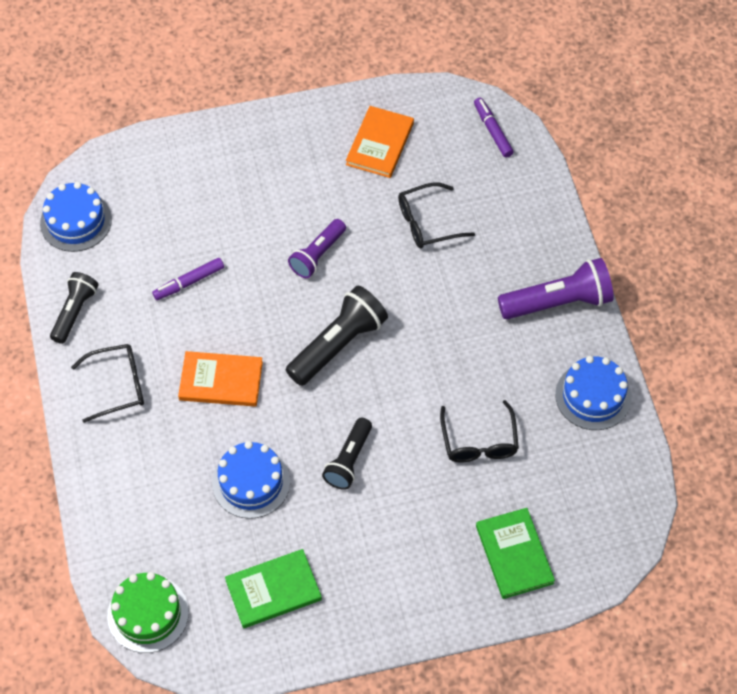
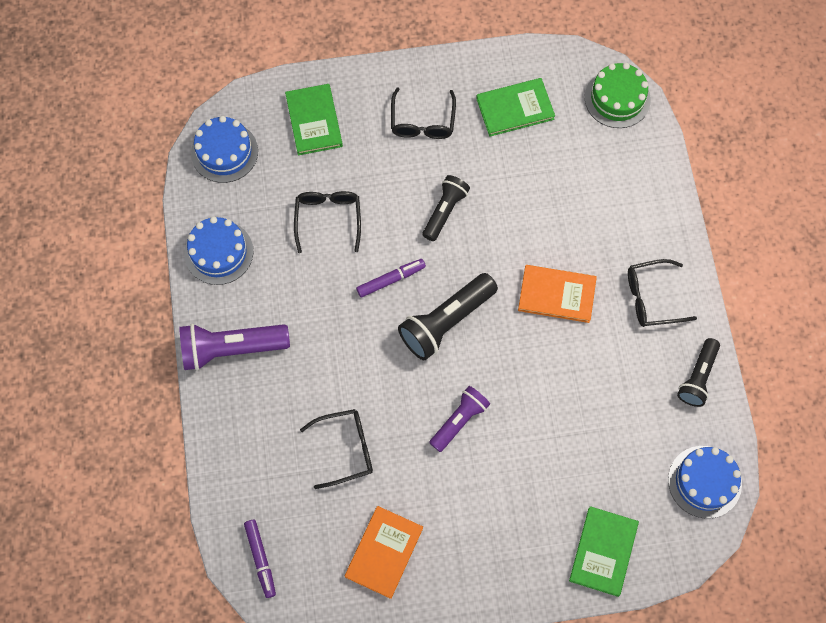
camera: 175 degrees left, 10 degrees up
purple marker [152,258,224,300] -> purple marker moved to [356,259,426,297]
blue cake [212,441,290,519] -> blue cake moved to [191,116,258,183]
none -> black glasses [391,87,456,139]
none -> green book [569,506,639,597]

